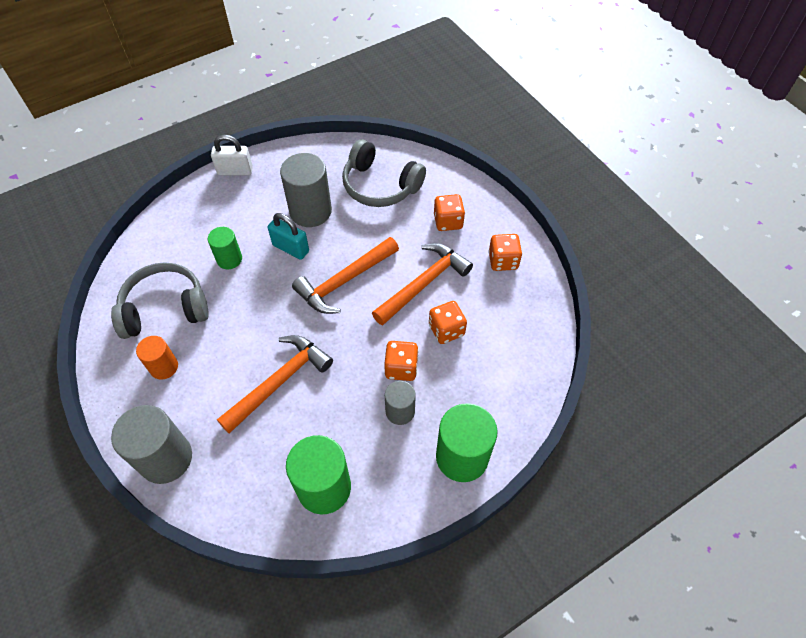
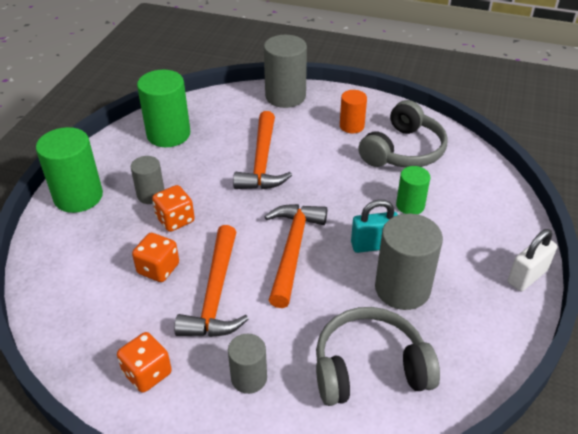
camera: 140 degrees right, 15 degrees down
orange dice [434,194,465,231] -> grey cylinder [228,334,267,394]

